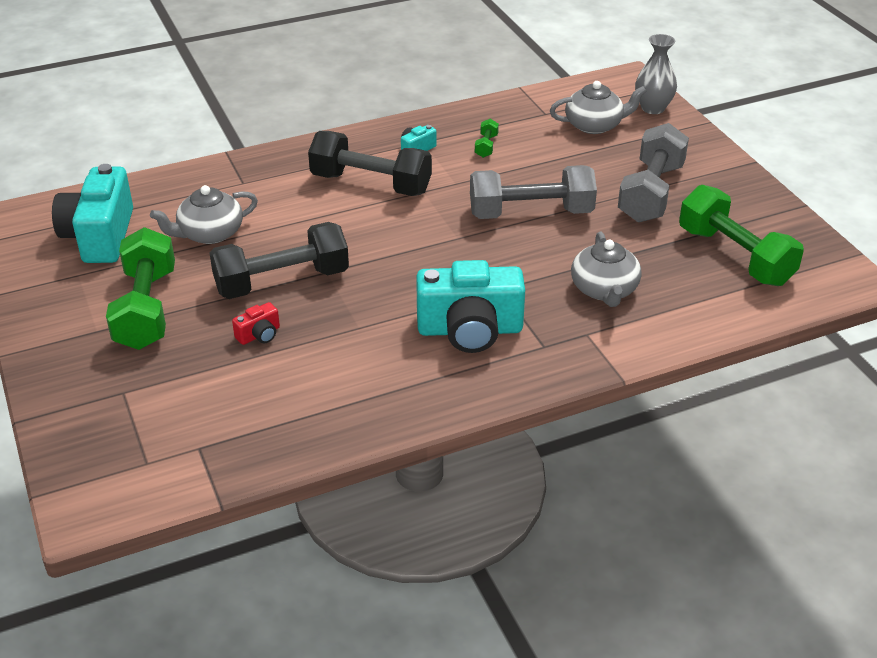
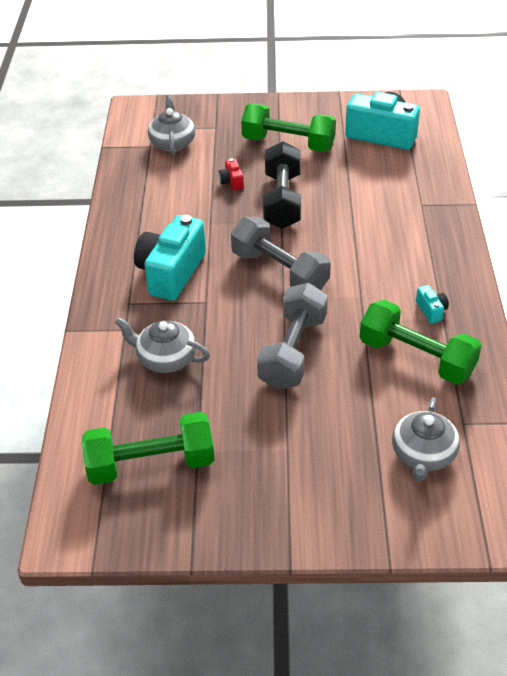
camera: 115 degrees right, 5 degrees up
grey teapot [150,185,258,244] -> grey teapot moved to [148,94,195,155]
black dumbbell [308,131,432,196] -> none
green dumbbell [475,119,499,158] -> green dumbbell [360,300,482,384], size x2.42
grey dumbbell [618,123,689,223] -> grey dumbbell moved to [231,217,331,290]
grey vase [635,34,677,114] -> none

